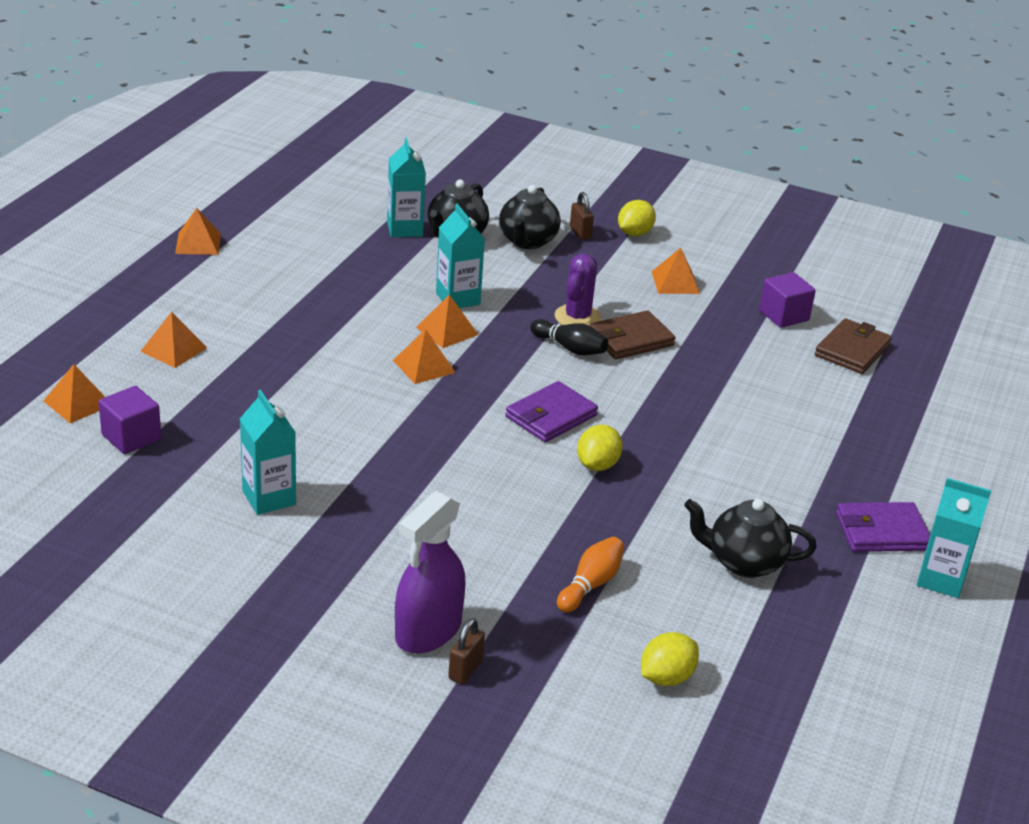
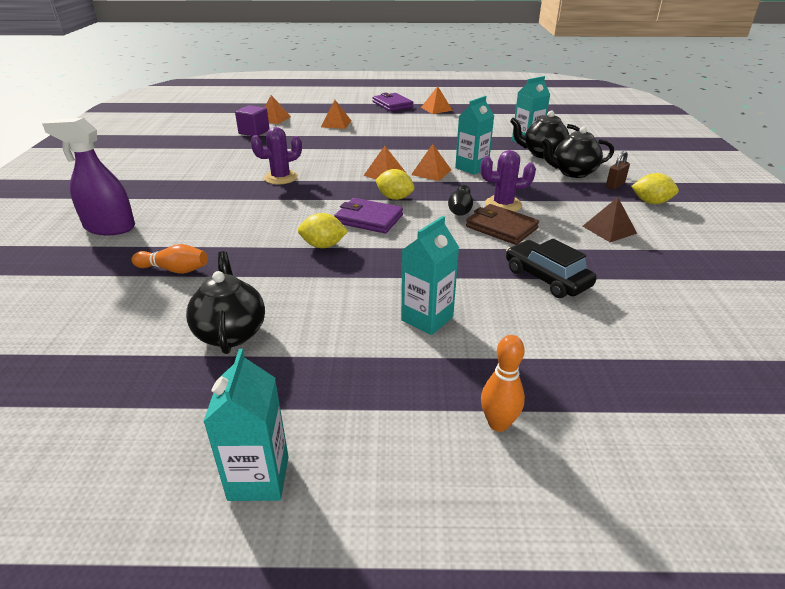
camera: 70 degrees right, 0 degrees up
turquoise carton [240,390,296,515] -> turquoise carton moved to [401,216,459,335]
brown padlock [448,618,485,684] -> none
yellow lemon [641,632,699,686] -> yellow lemon moved to [375,169,415,200]
orange pyramid [652,248,700,294] -> brown pyramid [583,197,637,242]
purple cube [759,272,816,328] -> none
brown wallet [815,318,892,374] -> none
purple wallet [836,502,930,552] -> purple wallet moved to [373,93,414,111]
none -> purple cactus [251,127,302,185]
none -> orange bowling pin [481,335,525,432]
none -> black car [506,239,597,298]

